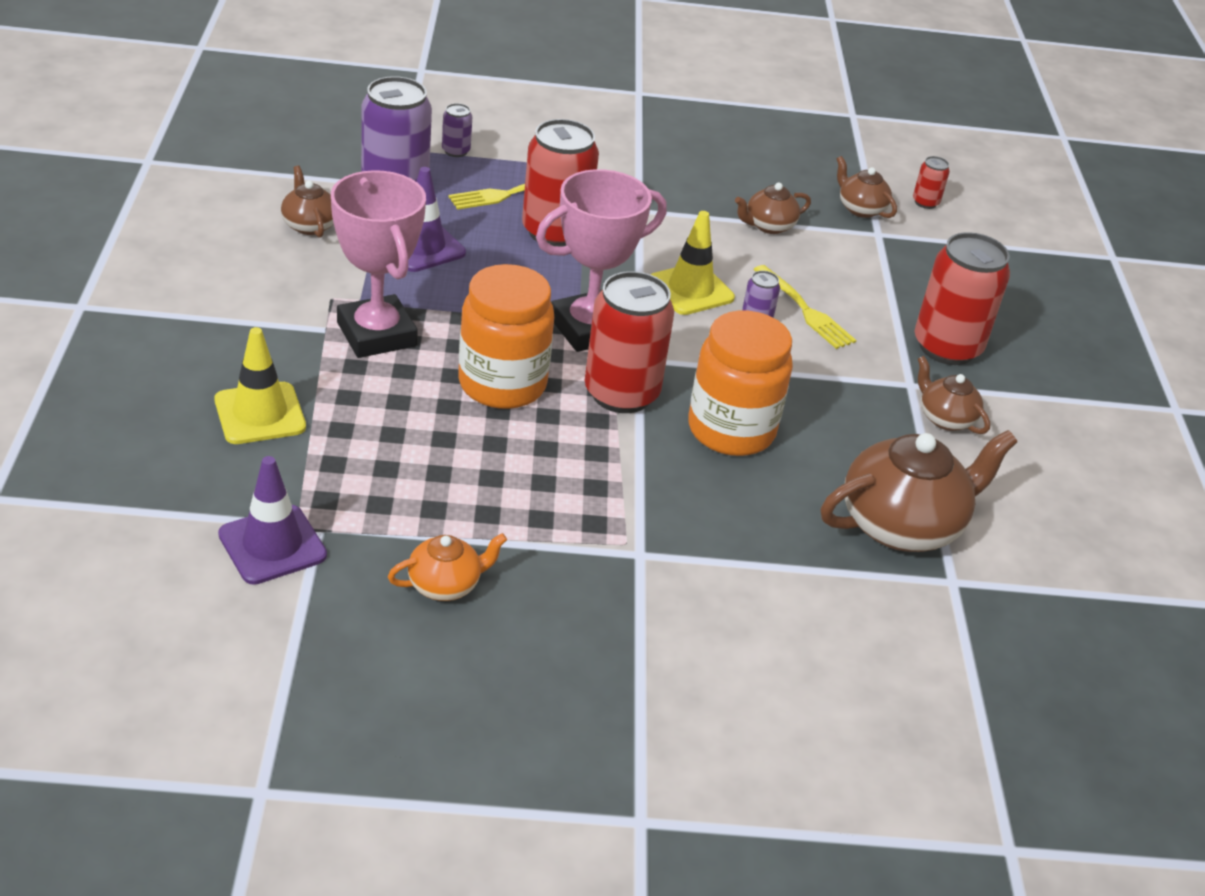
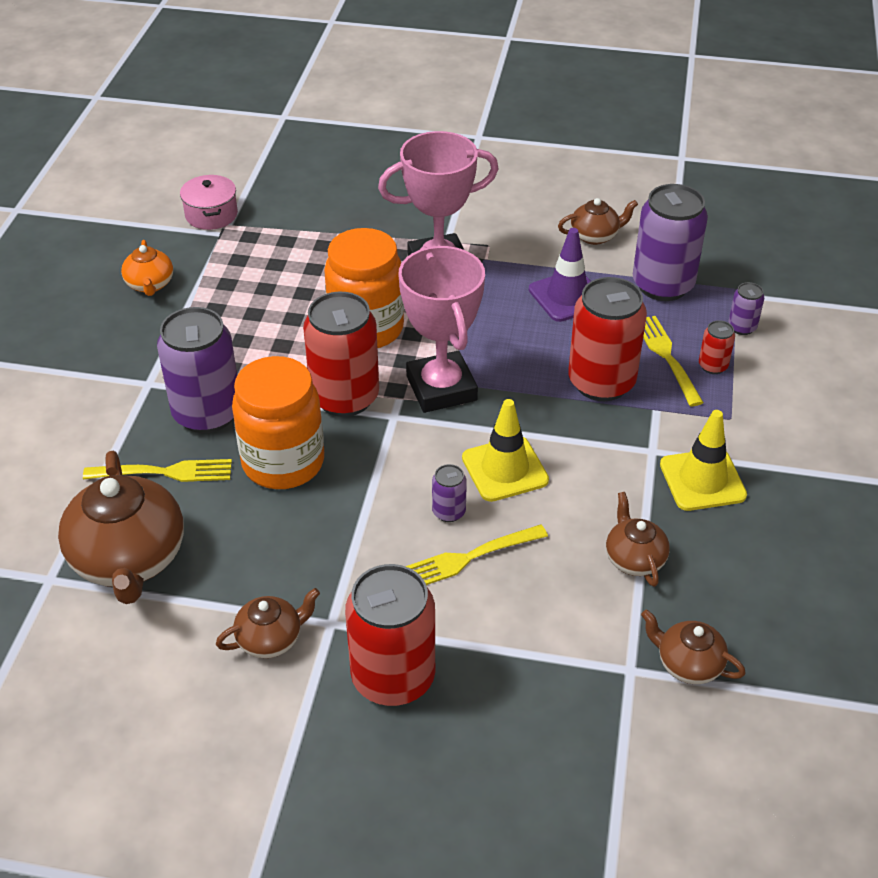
camera: 105 degrees right, 5 degrees up
yellow traffic cone [214,327,306,444] -> yellow traffic cone moved to [660,410,747,511]
purple traffic cone [218,456,327,585] -> pink pot [180,175,238,230]
brown teapot [837,156,897,218] -> brown teapot turned 120 degrees counterclockwise [641,610,746,684]
red can [913,156,950,209] -> red can moved to [699,320,735,374]
none -> yellow fork [83,459,232,482]
none -> purple can [157,307,237,433]

